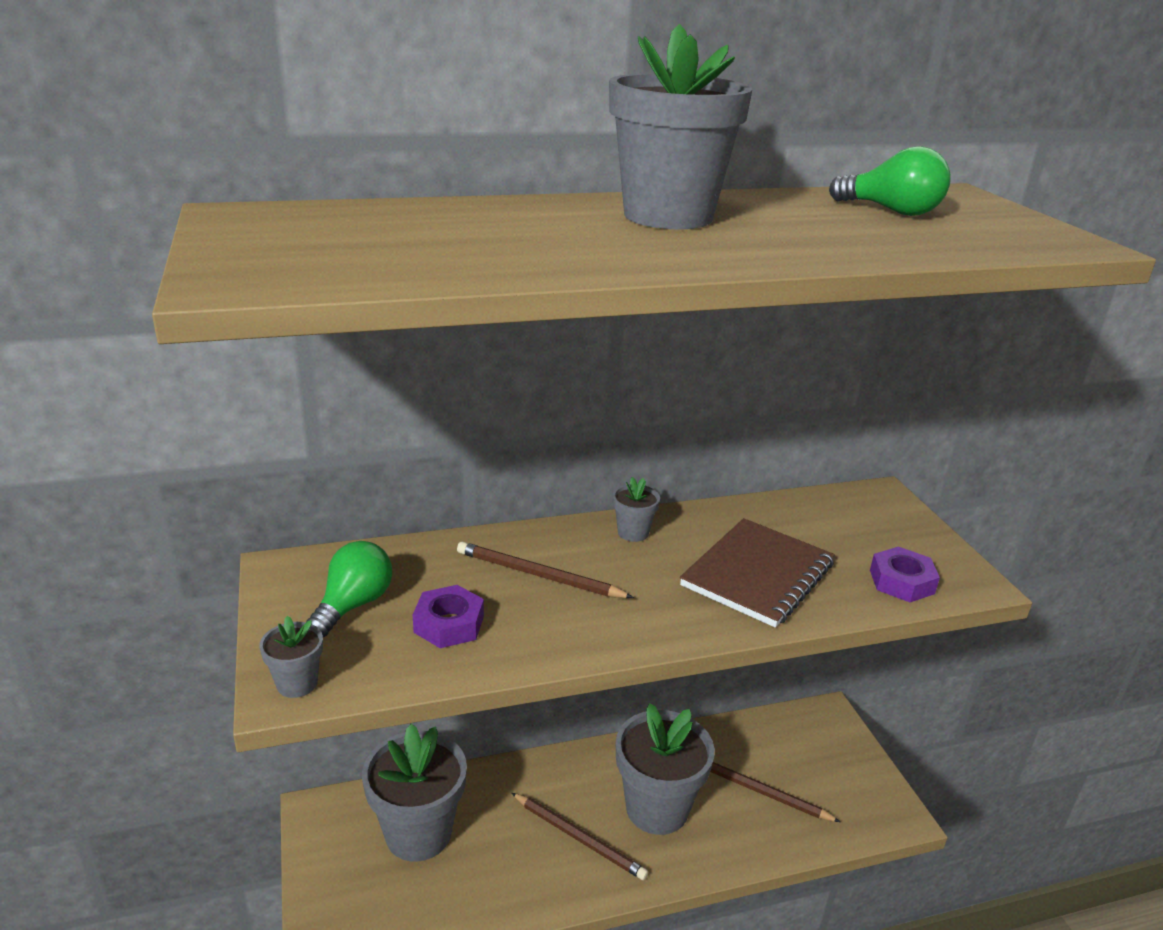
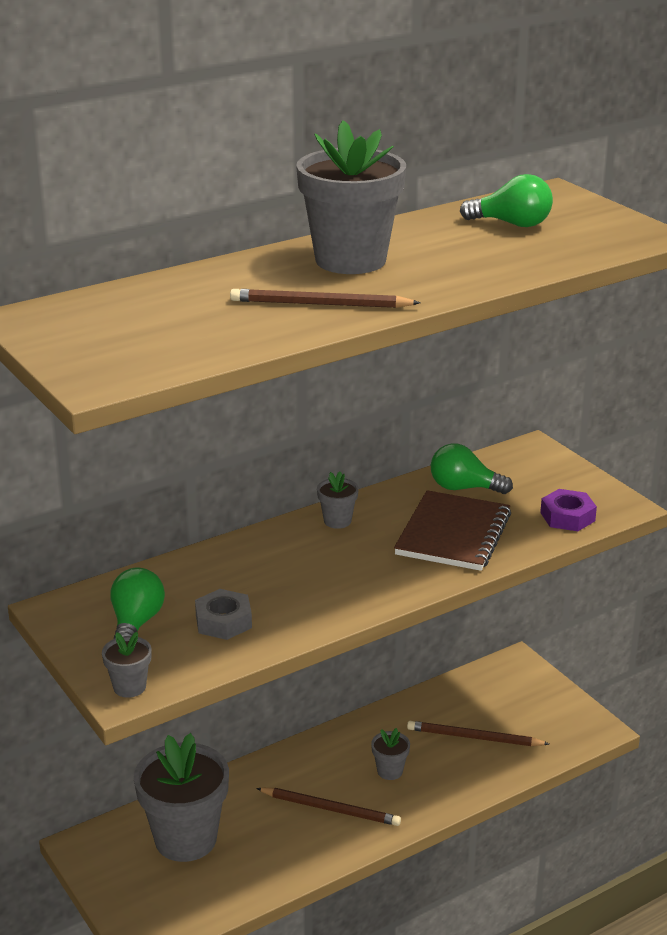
camera: 15 degrees left, 0 degrees up
purple nut [413,585,484,648] -> grey nut [195,589,252,640]
brown pencil [457,542,634,598] -> brown pencil moved to [230,289,421,308]
grey flower pot [616,703,715,835] -> grey flower pot [371,728,410,780], size x0.44
none -> green light bulb [431,443,513,494]

